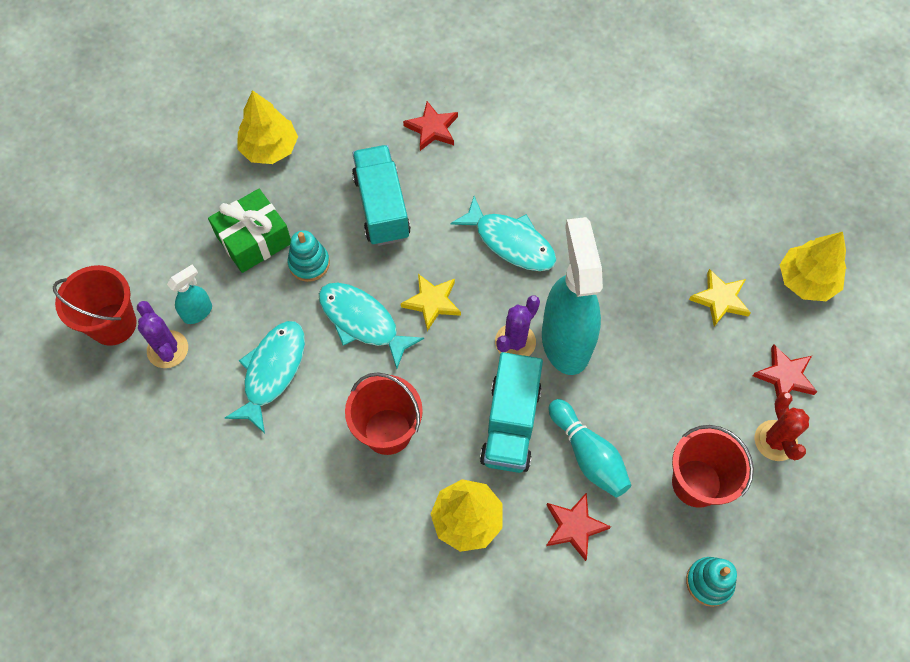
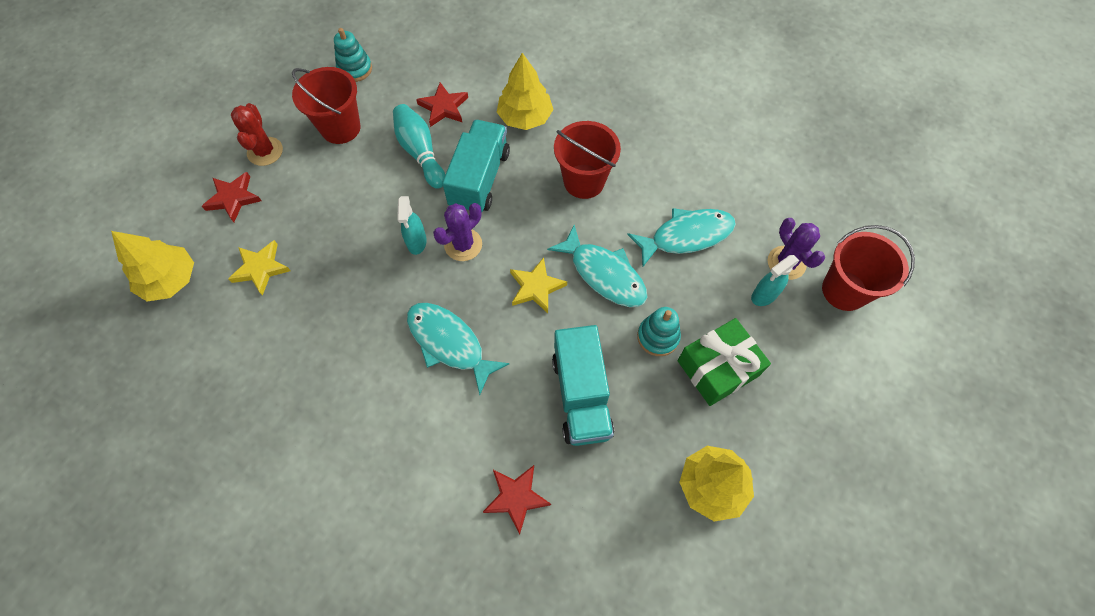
camera: 175 degrees left, 0 degrees up
turquoise fish [225,321,305,433] -> turquoise fish turned 135 degrees counterclockwise [627,208,736,267]
turquoise spray bottle [542,217,603,375] -> turquoise spray bottle [397,196,427,255], size x0.44

